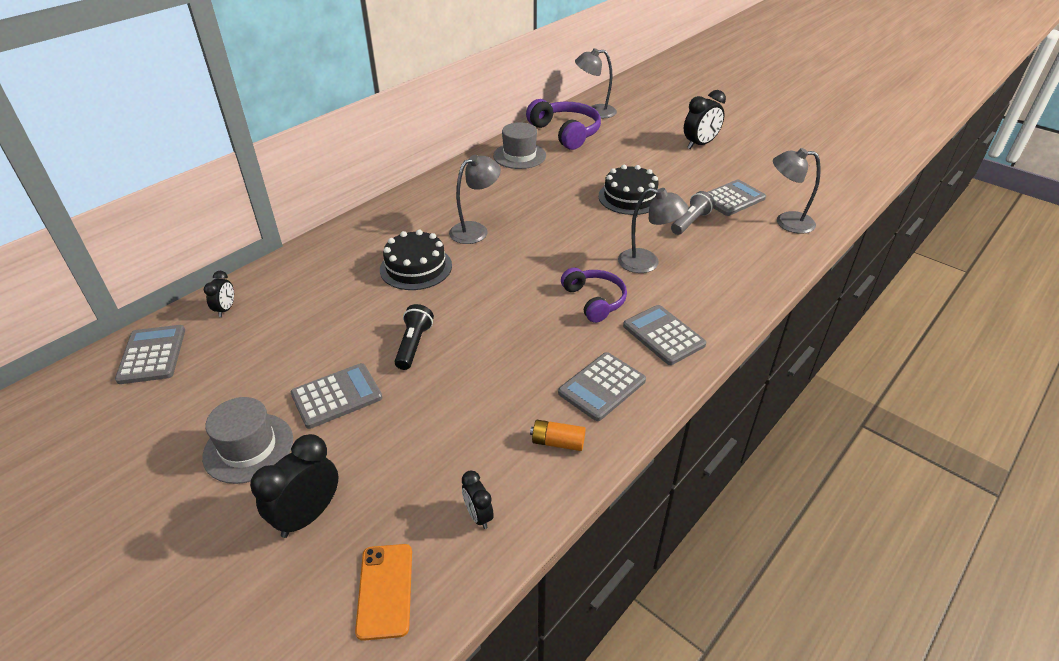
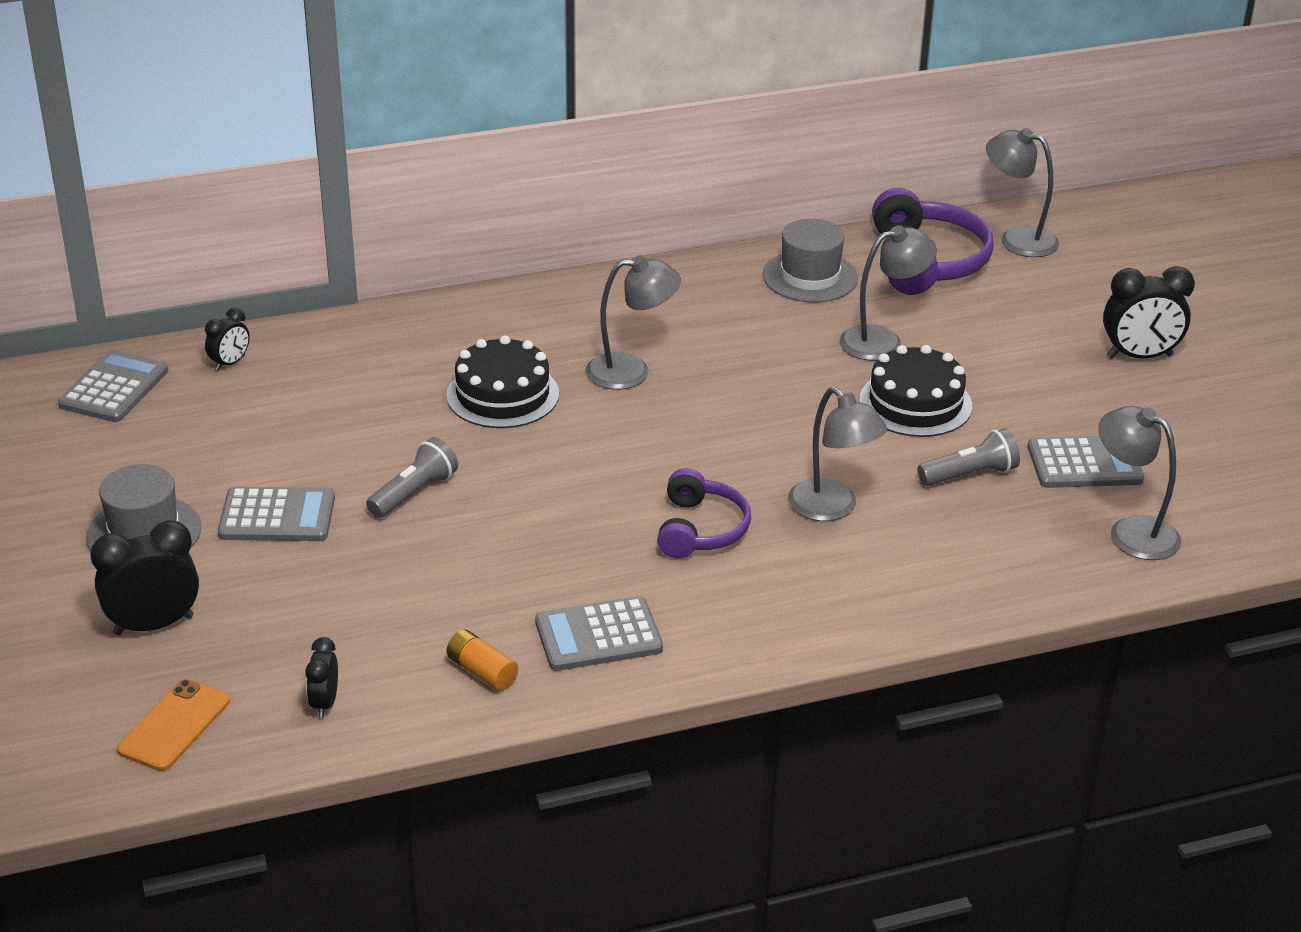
camera: 30 degrees right, 5 degrees down
black flashlight [394,304,434,370] -> grey flashlight [366,437,458,518]
grey calculator [623,305,706,365] -> none
none -> grey lamp [839,225,937,361]

